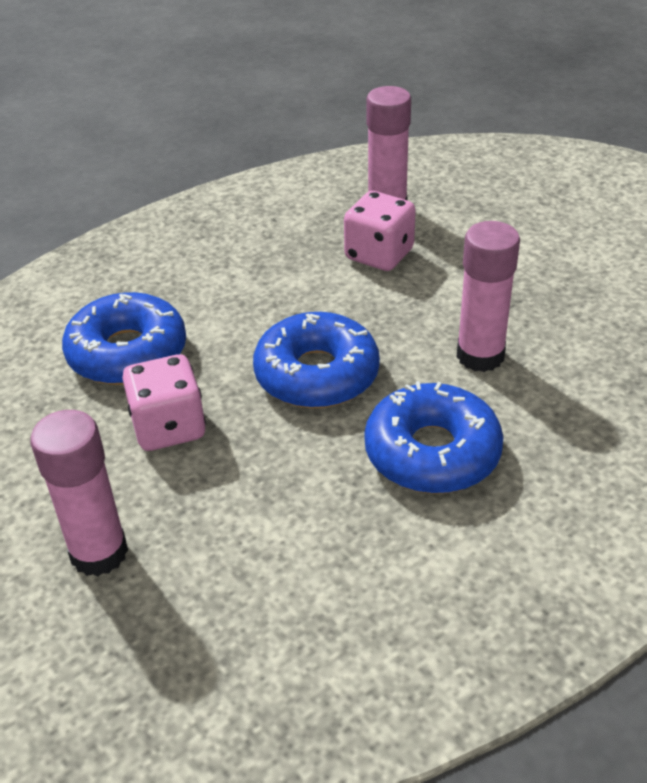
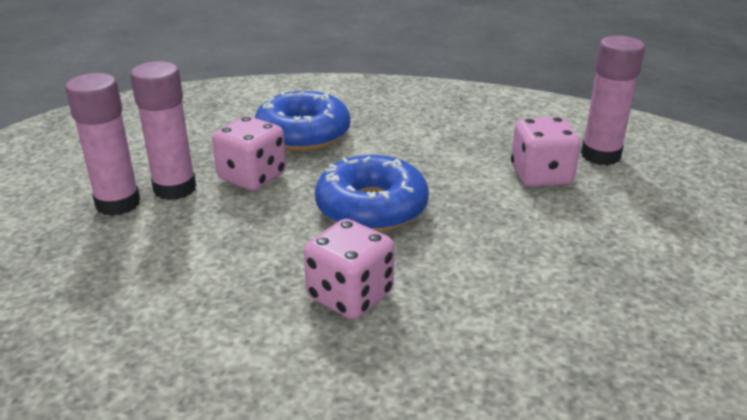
camera: 50 degrees right, 10 degrees down
blue donut [364,381,503,494] -> pink dice [304,219,394,319]
pink glue stick [457,221,520,372] -> pink glue stick moved to [130,61,196,200]

